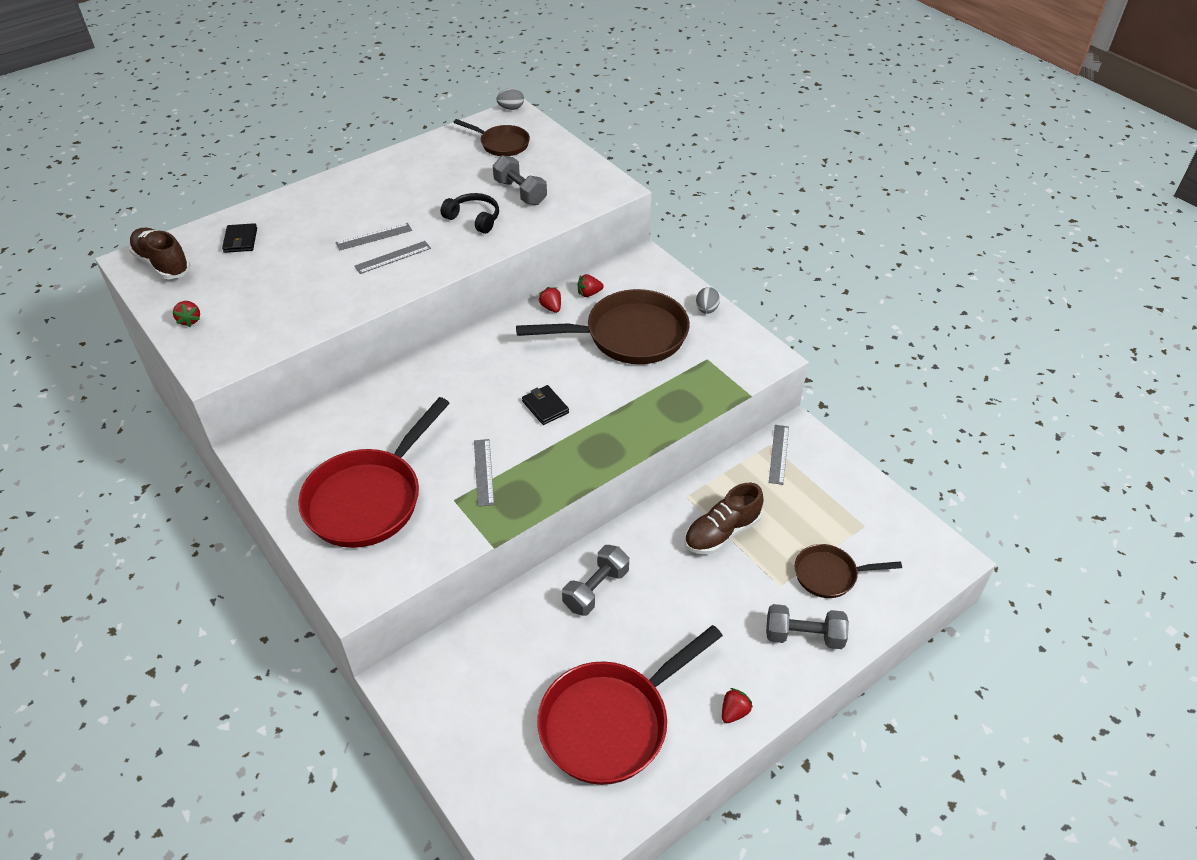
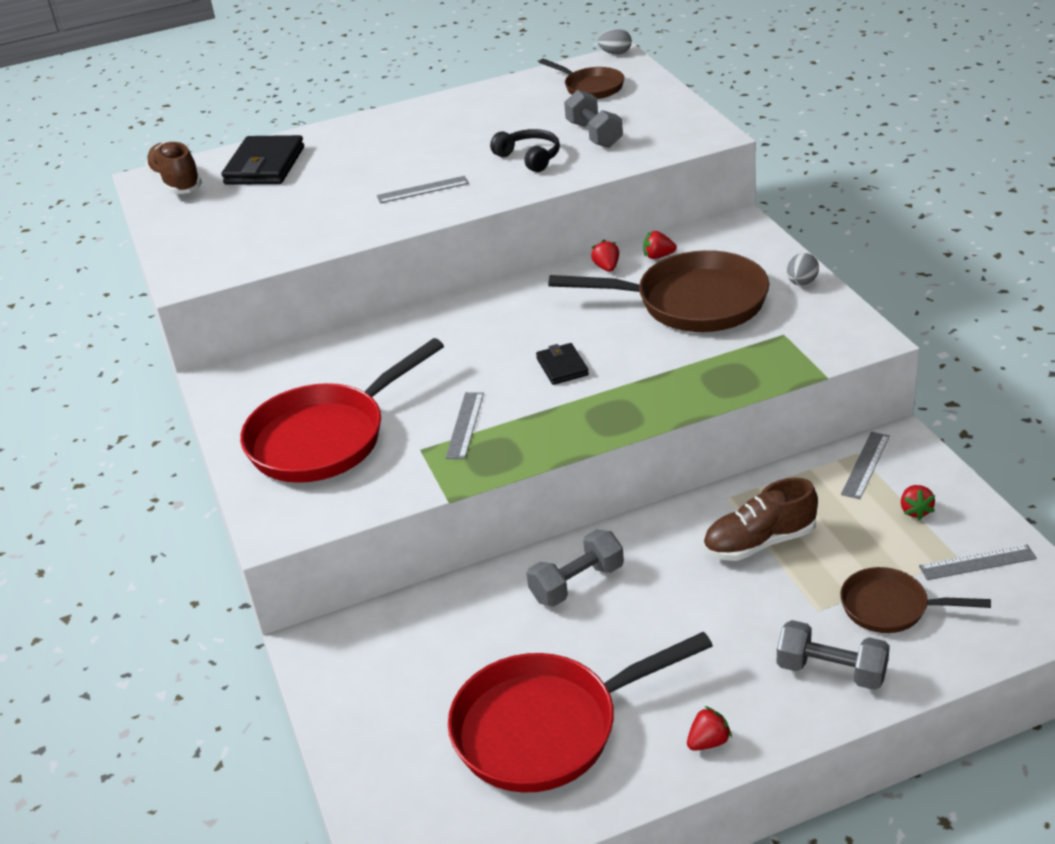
camera: 20 degrees right, 10 degrees down
red strawberry [173,301,200,327] -> red strawberry moved to [901,485,935,520]
black wallet [222,223,257,253] -> black wallet [221,135,304,185], size x1.84
grey ruler [335,223,412,251] -> grey ruler moved to [919,544,1037,580]

